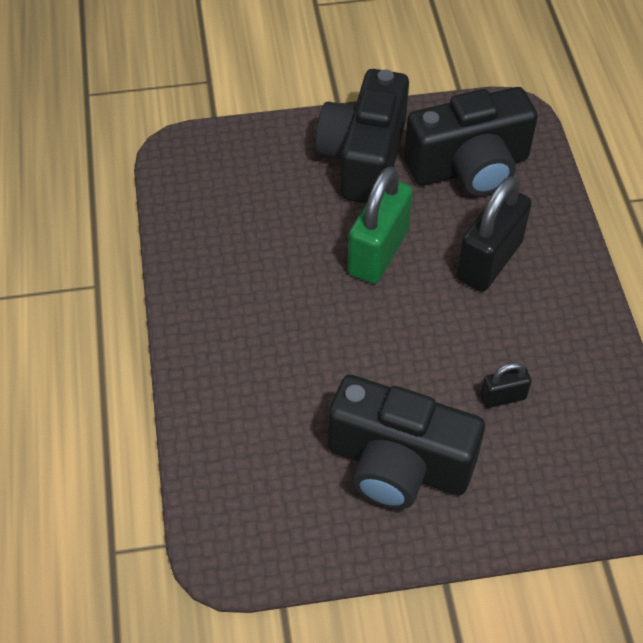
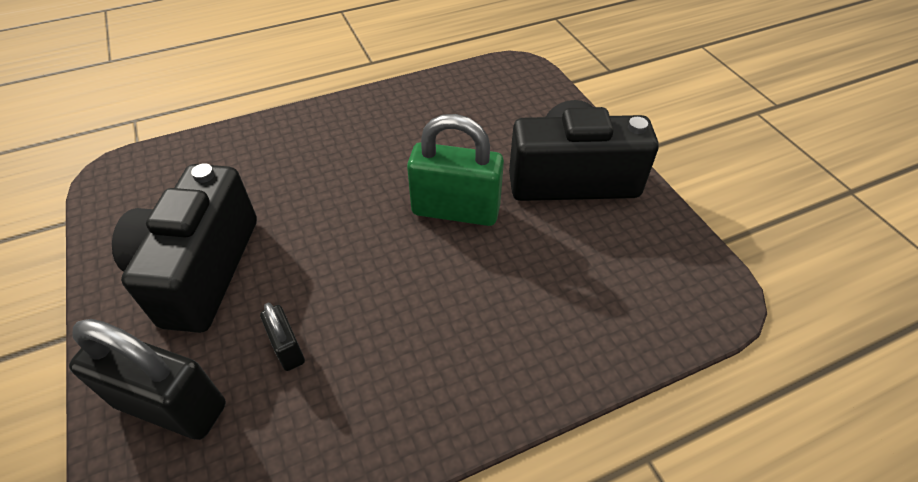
camera: 75 degrees right, 5 degrees down
black camera [404,87,538,196] -> none
black padlock [457,176,532,292] -> black padlock moved to [69,319,226,440]

